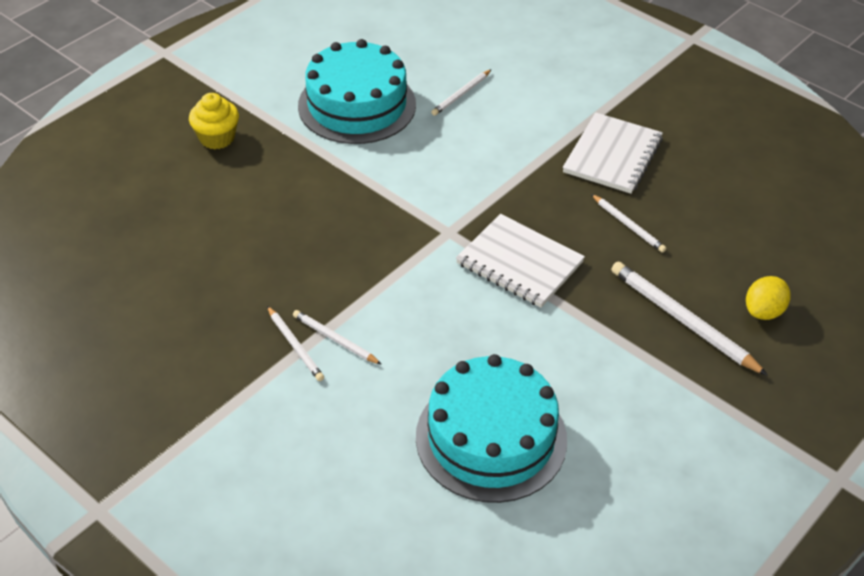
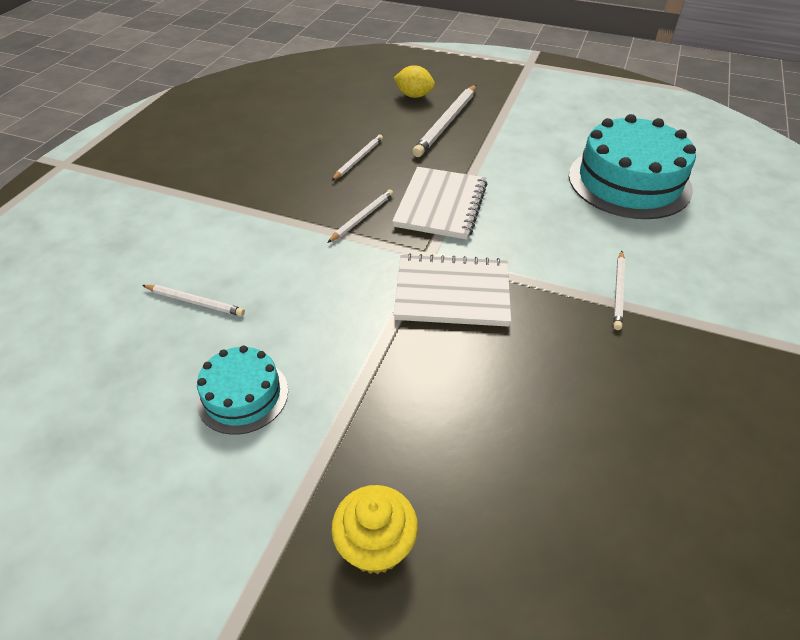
camera: 110 degrees left, 0 degrees up
white pencil [267,306,324,381] -> white pencil moved to [327,189,393,243]
turquoise cake [298,39,416,144] -> turquoise cake [196,346,288,435], size x0.54
white notebook [563,112,663,194] -> white notebook moved to [394,253,511,327]

